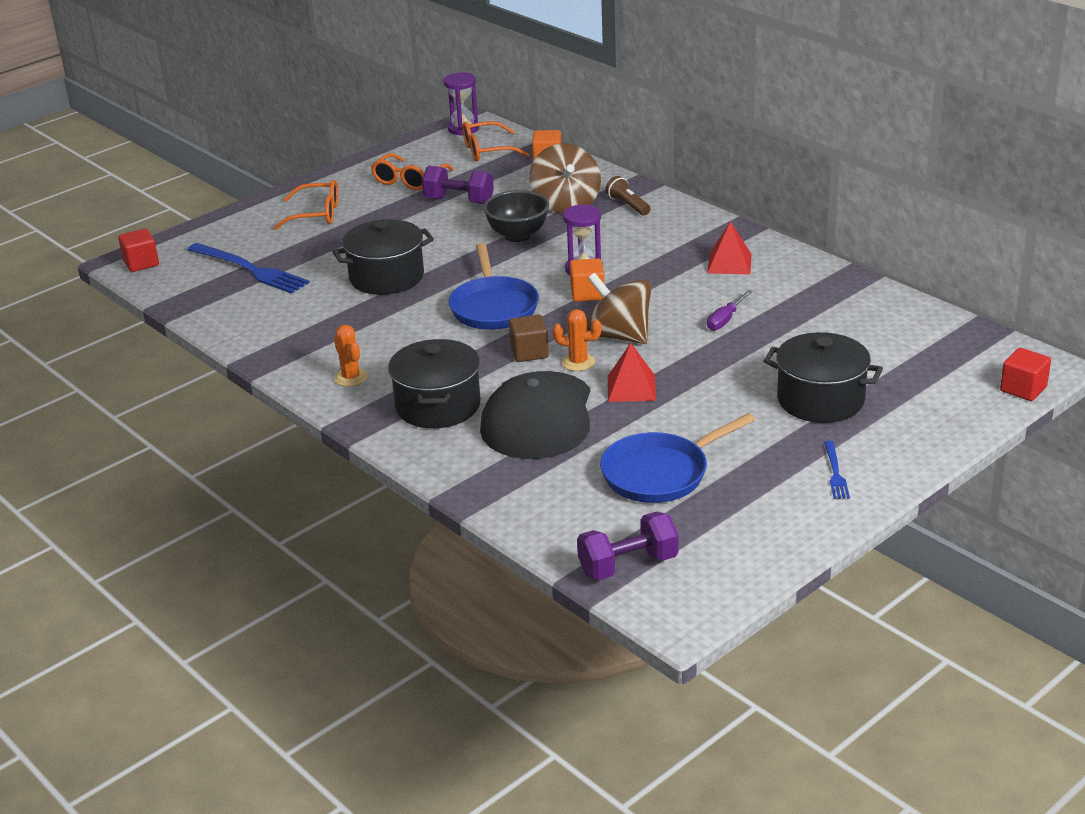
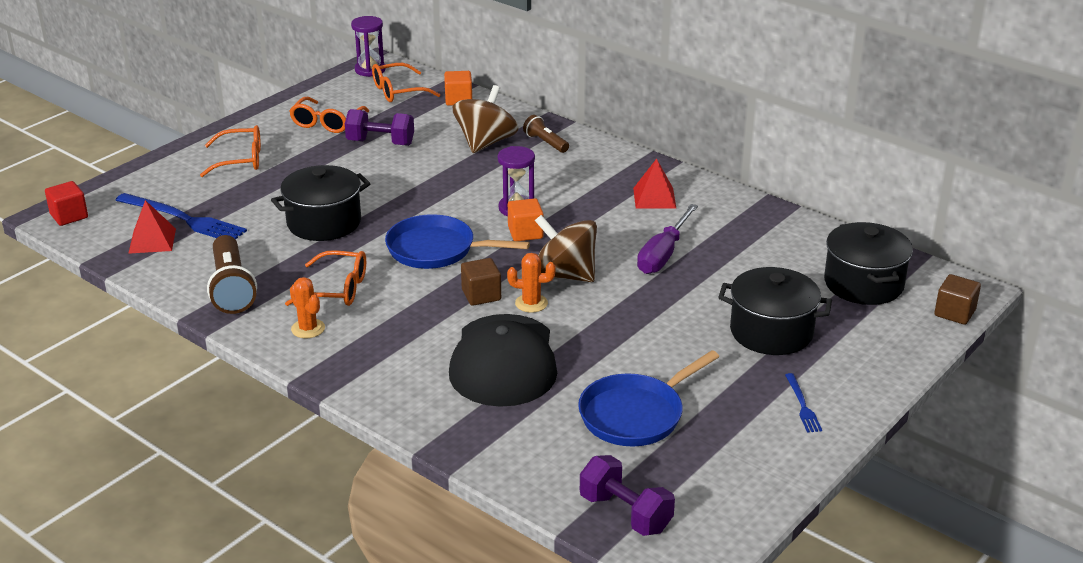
camera: 10 degrees left, 0 degrees up
black pot [388,339,481,428] -> black pot moved to [824,222,913,305]
blue pan [449,243,539,330] -> blue pan turned 120 degrees clockwise [385,214,530,269]
black bowl [483,190,549,242] -> none
brown spinning top [529,143,601,213] -> brown spinning top turned 135 degrees counterclockwise [453,85,518,153]
purple dumbbell [577,512,678,580] -> purple dumbbell turned 75 degrees clockwise [580,455,675,536]
red pyramid [608,343,656,402] -> red pyramid moved to [128,200,176,254]
purple screwdriver [707,290,753,331] -> purple screwdriver [637,204,698,274], size x1.69
red cube [1000,348,1051,401] -> brown cube [934,274,981,325]
none -> brown flashlight [207,235,257,314]
none -> orange glasses [285,250,366,306]

